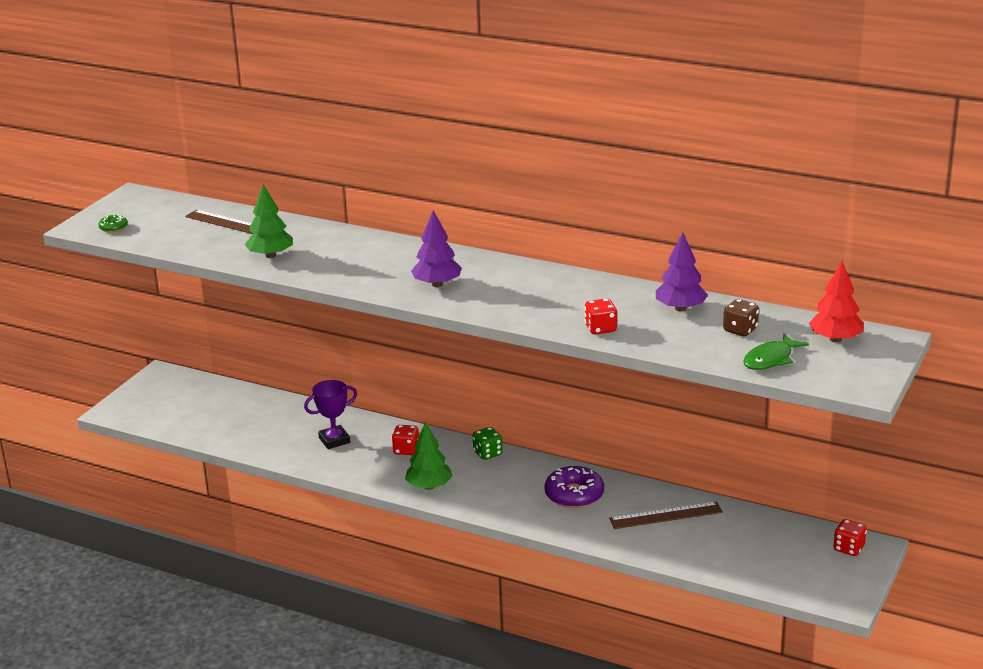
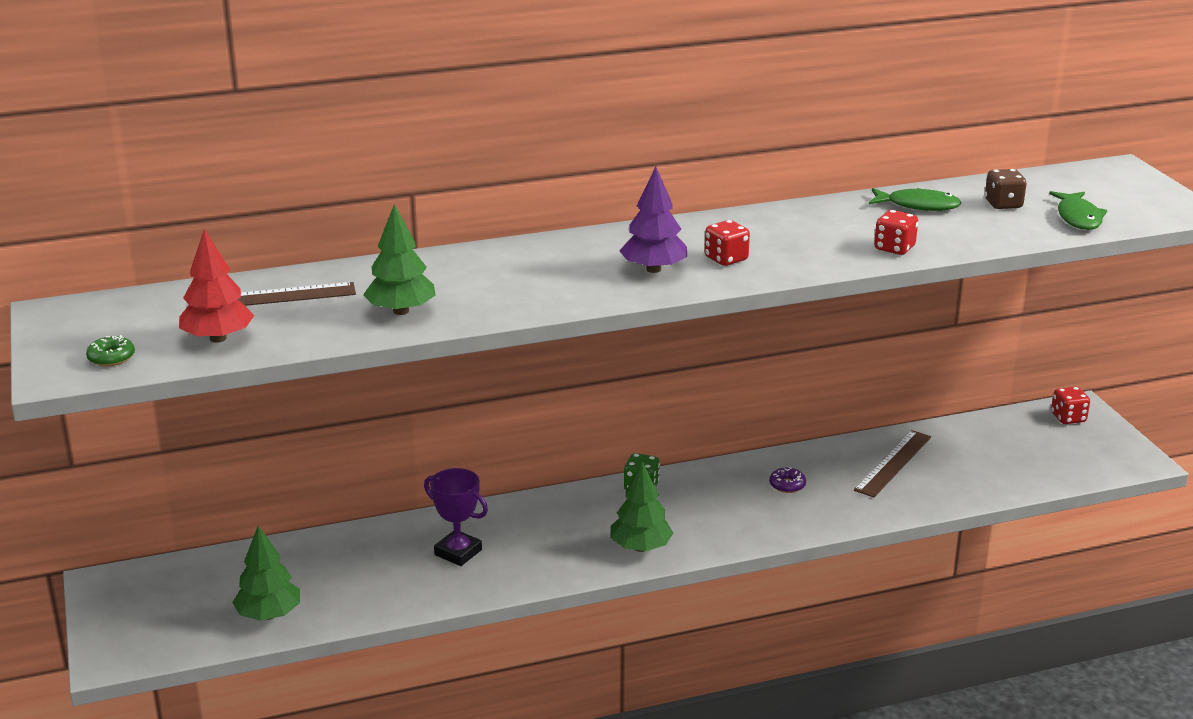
camera: 45 degrees left, 0 degrees up
purple trophy [304,380,357,449] -> purple trophy turned 75 degrees counterclockwise [424,468,488,566]
red dice [392,425,419,455] -> red dice moved to [705,220,750,266]
purple donut [544,466,604,508] -> purple donut [769,467,806,493], size x0.50
purple tree [656,232,708,312] -> green fish [869,188,961,211]
red tree [809,261,864,343] -> red tree moved to [179,229,254,343]
none -> green tree [232,525,300,621]

